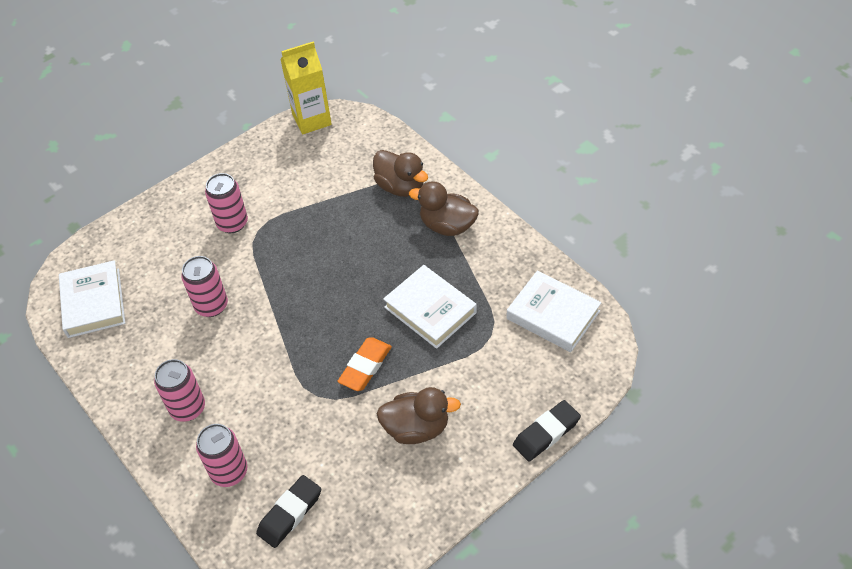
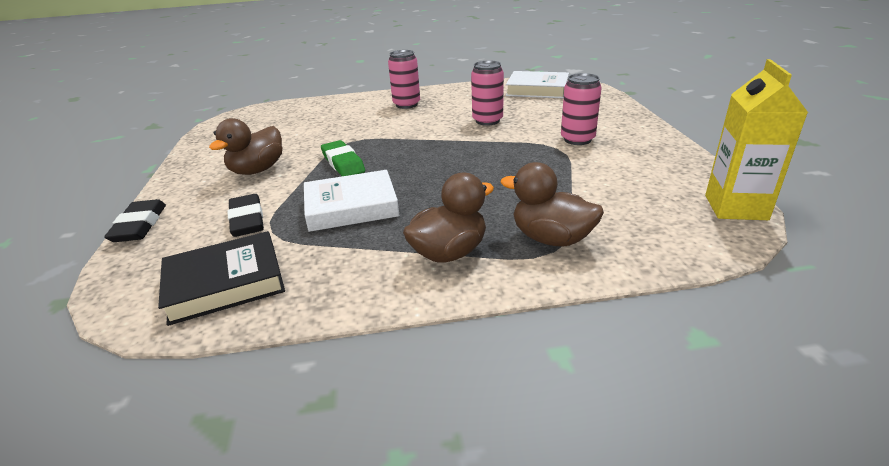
camera: 120 degrees right, 20 degrees down
pink can [196,424,247,487] -> none
black eraser [256,475,321,548] -> black eraser moved to [228,194,264,237]
orange eraser [337,337,392,391] -> green eraser [321,140,365,176]
brown duck [373,150,428,197] -> brown duck turned 45 degrees clockwise [500,162,604,247]
white book [507,270,602,352] -> black book [158,231,285,326]

